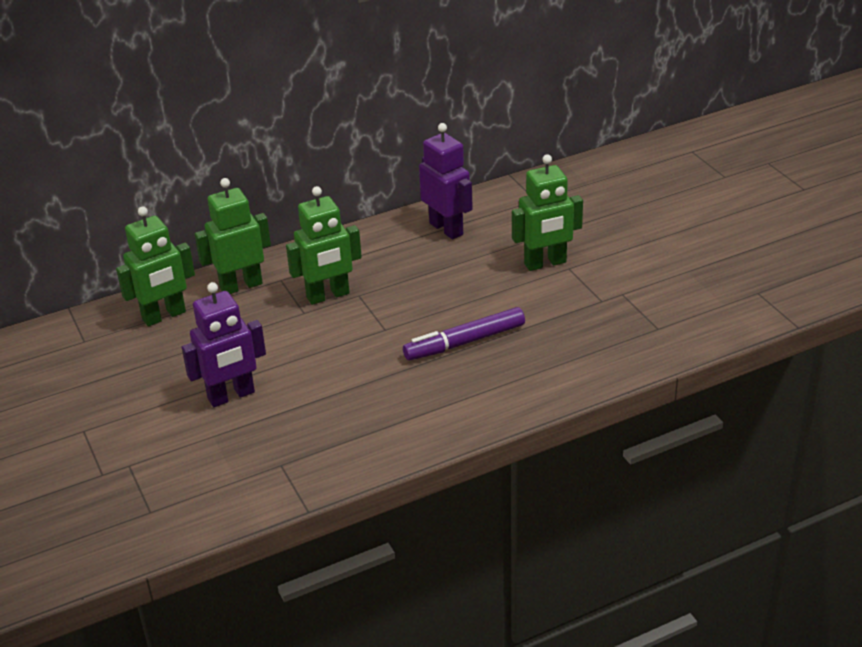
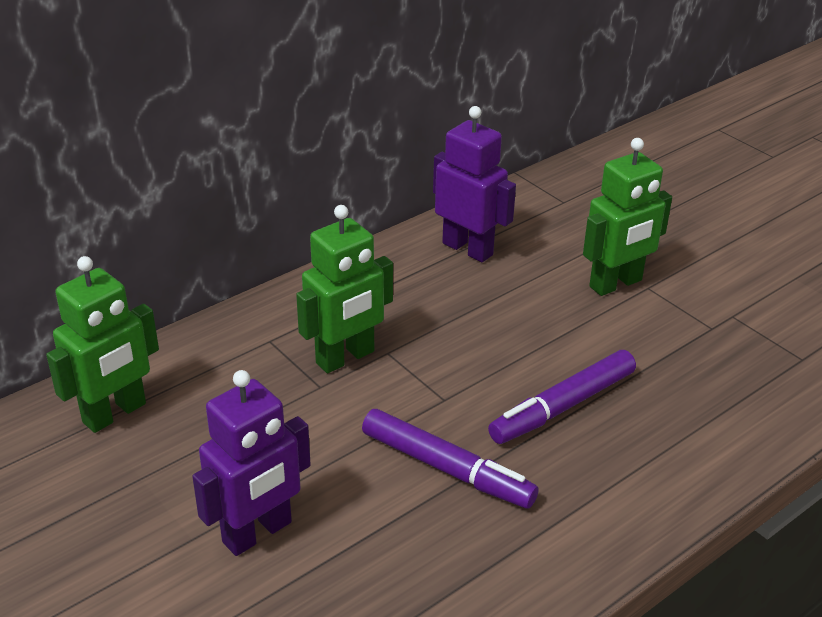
camera: 15 degrees left, 0 degrees up
green robot [195,178,271,294] -> none
none -> purple marker [362,409,539,509]

